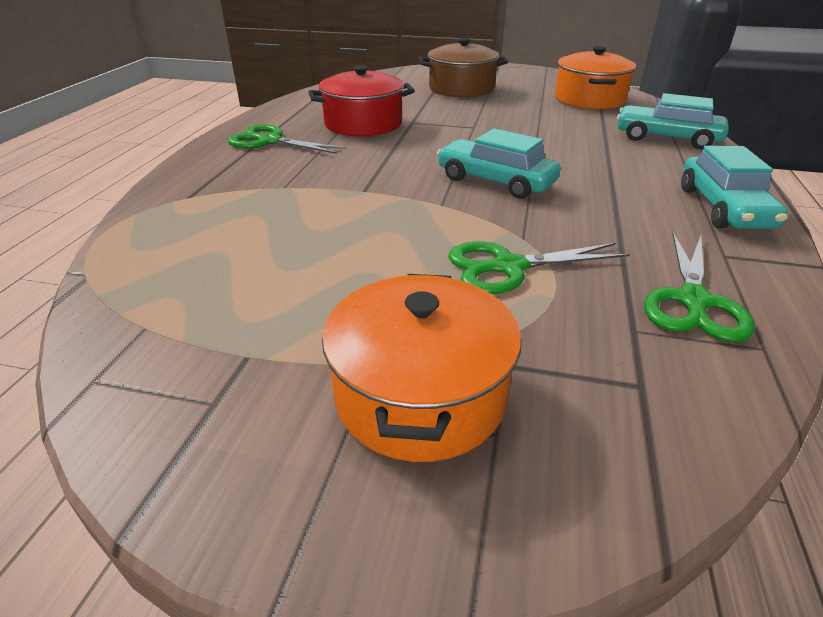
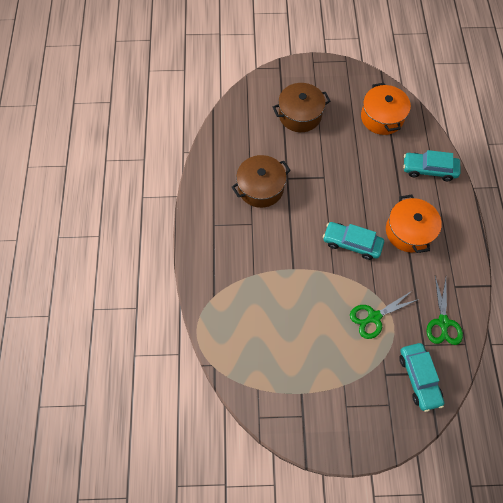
camera: 15 degrees left, 30 degrees up
green scissors [227,124,347,154] -> none
red pot [308,65,415,136] -> brown pot [232,155,291,208]
orange pot [322,274,521,462] -> orange pot moved to [386,195,442,253]
turquoise car [681,146,789,229] -> turquoise car moved to [399,343,444,412]

